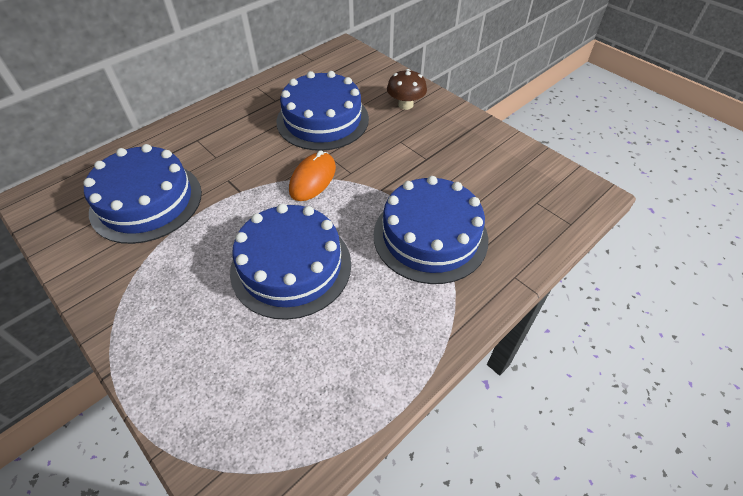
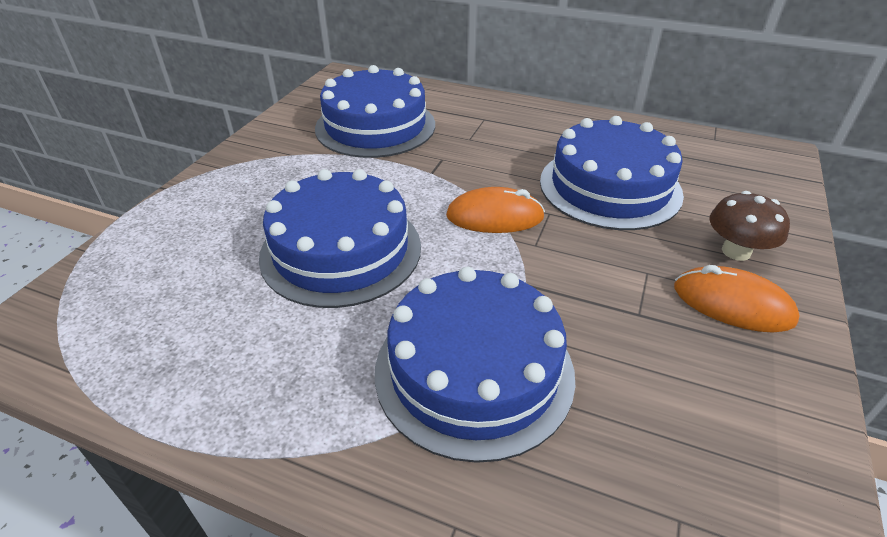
camera: 65 degrees right, 10 degrees down
none -> orange mouse [674,265,800,333]

